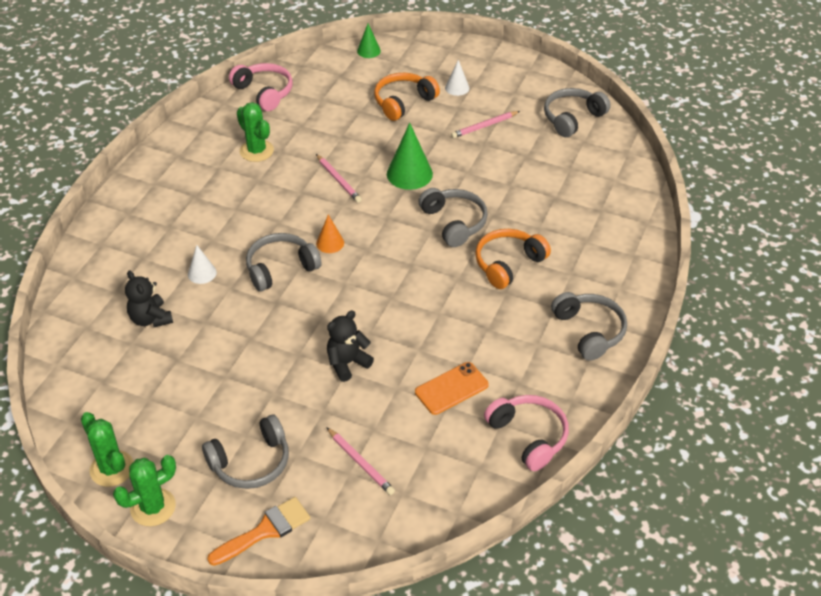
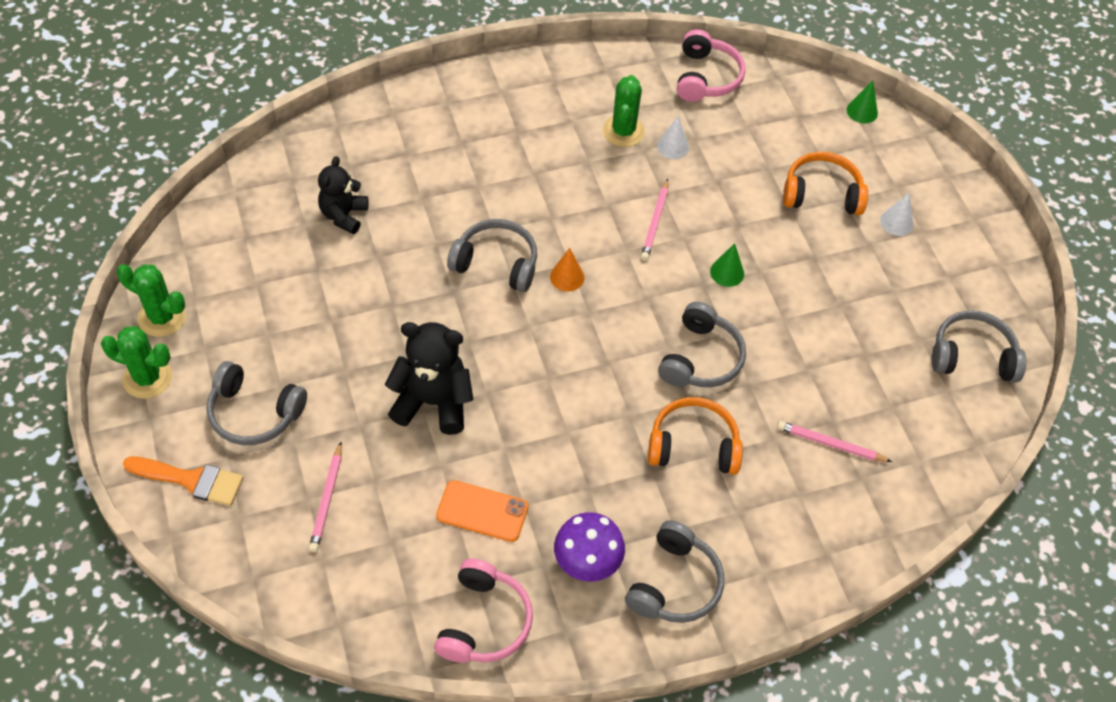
camera: 45 degrees right, 10 degrees up
green cactus [81,412,134,487] -> green cactus turned 75 degrees counterclockwise [117,264,186,337]
white cone [188,245,217,284] -> white cone moved to [657,115,689,159]
black teddy bear [327,311,374,382] -> black teddy bear [385,322,474,435], size x1.52
green cone [387,123,433,190] -> green cone [710,243,744,287], size x0.57
pink pencil [451,111,520,138] -> pink pencil moved to [777,421,892,462]
none -> purple mushroom [554,512,625,581]

